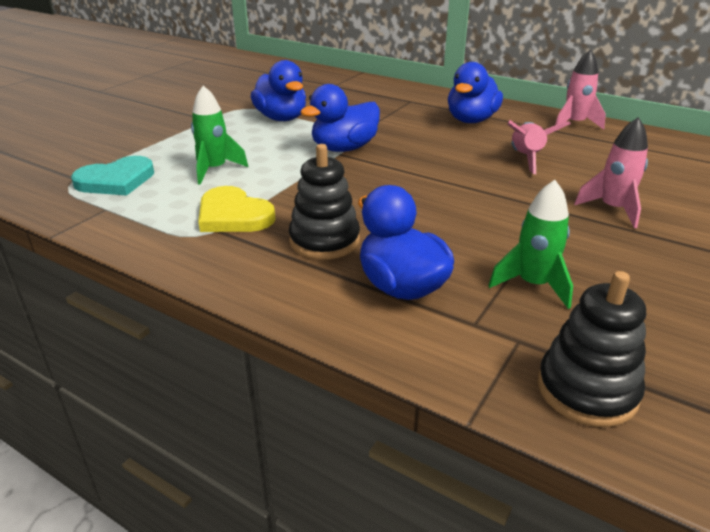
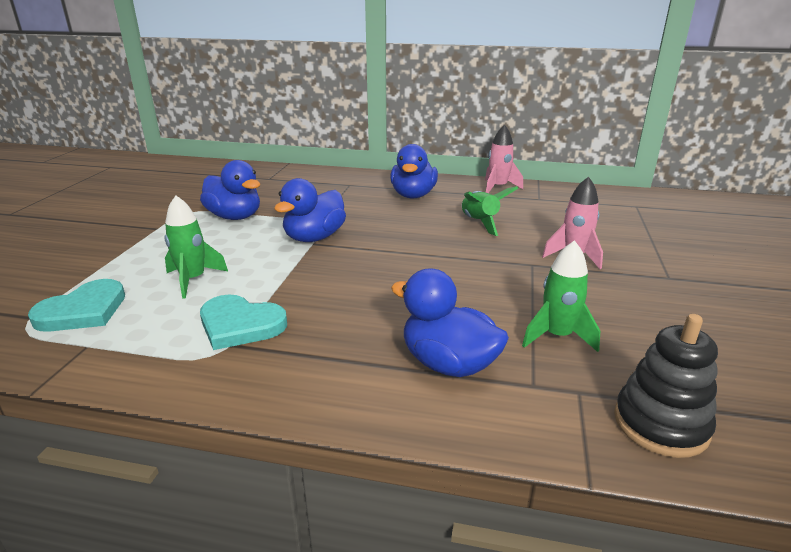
camera: 20 degrees left, 5 degrees down
yellow heart [198,186,275,232] -> turquoise heart [200,295,287,350]
black stacking toy [289,144,360,260] -> none
pink rocket [507,120,571,174] -> green rocket [462,186,518,236]

